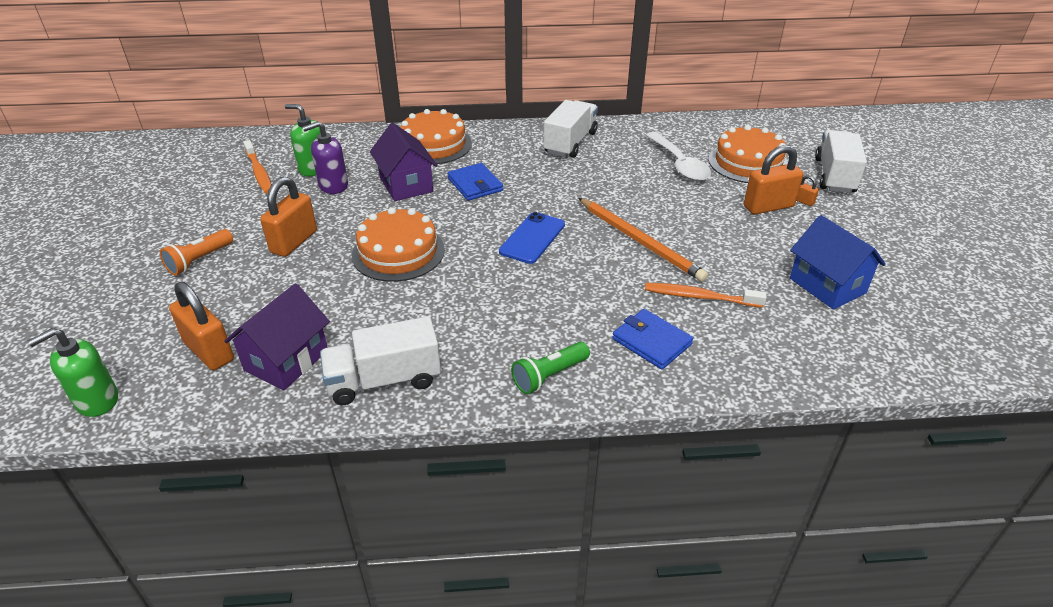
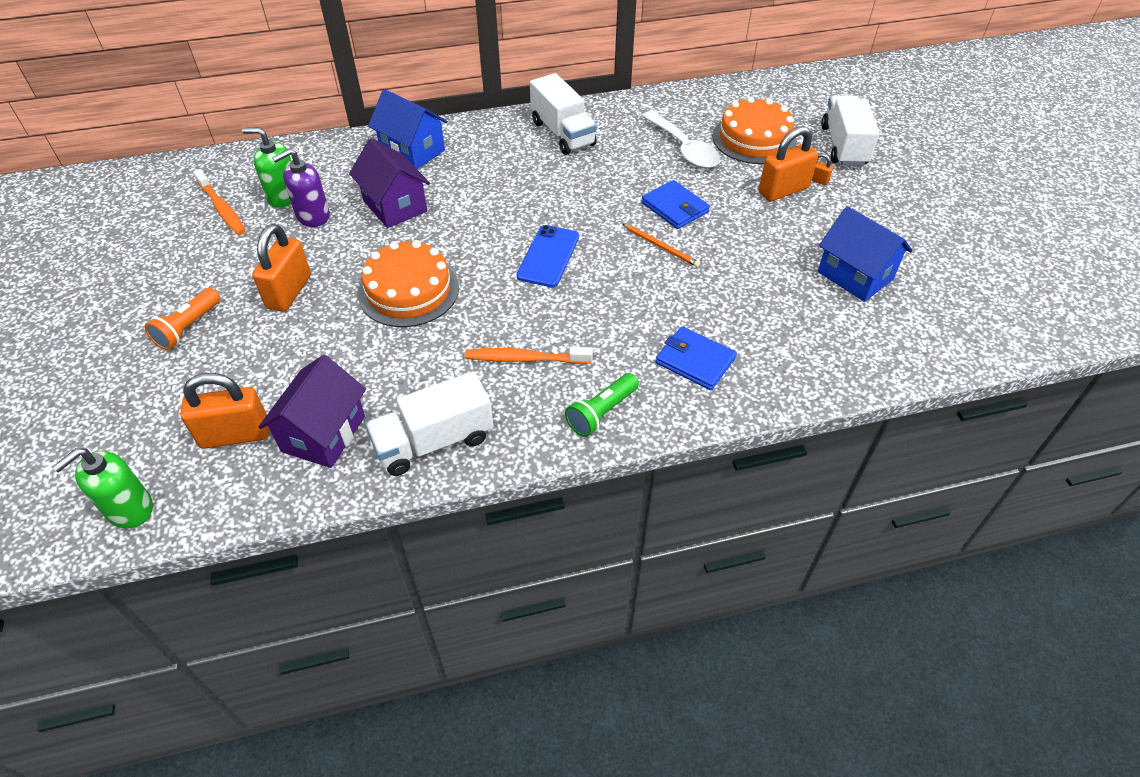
camera: 10 degrees left, 10 degrees up
orange padlock [169,281,234,370] -> orange padlock turned 45 degrees counterclockwise [180,373,269,449]
orange cake [400,109,472,164] -> blue house [368,89,448,169]
blue wallet [447,163,503,201] -> blue wallet moved to [642,180,710,229]
white truck [543,100,598,158] -> white truck turned 135 degrees clockwise [530,73,597,155]
orange pencil [578,198,708,282] -> orange pencil [623,224,700,267], size x0.52
orange toothbrush [645,283,766,308] -> orange toothbrush moved to [465,347,593,364]

